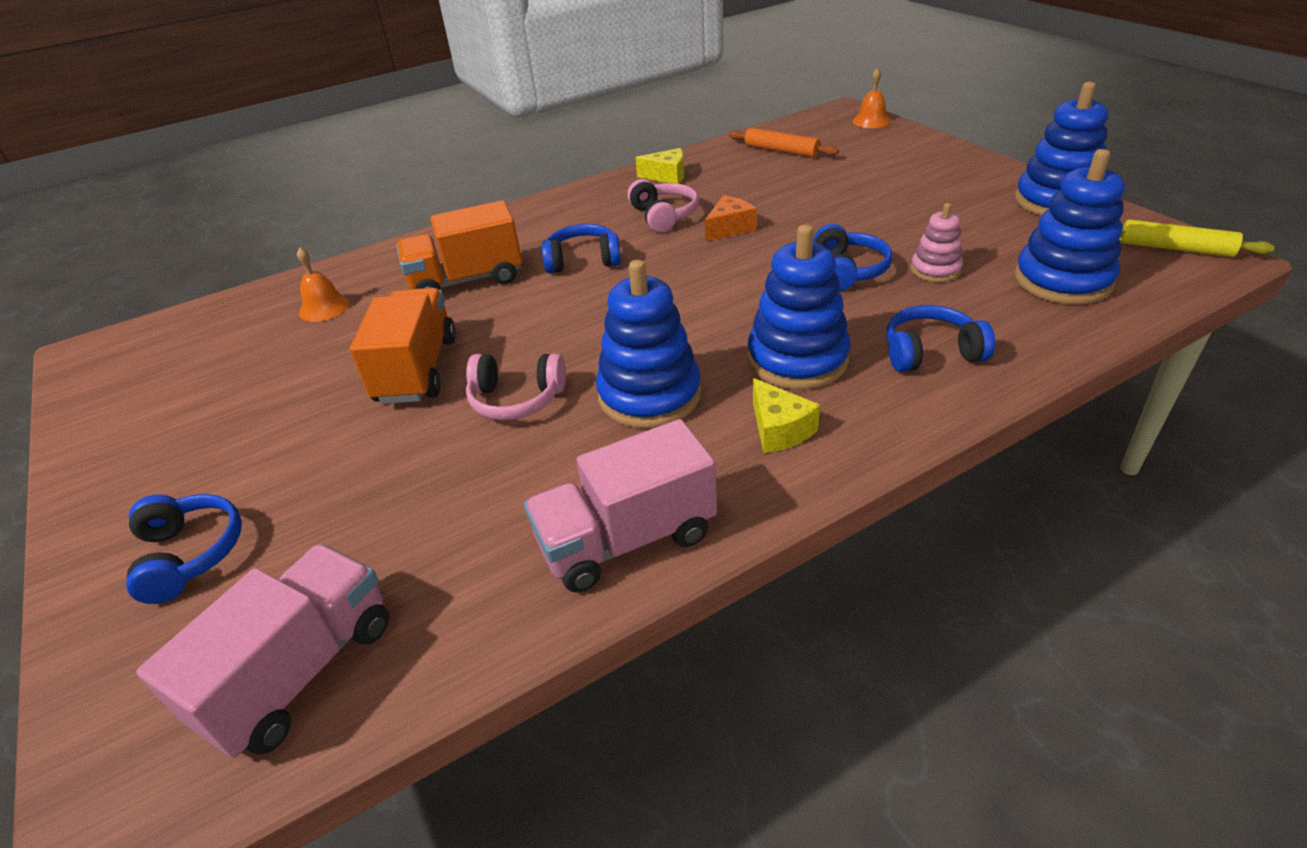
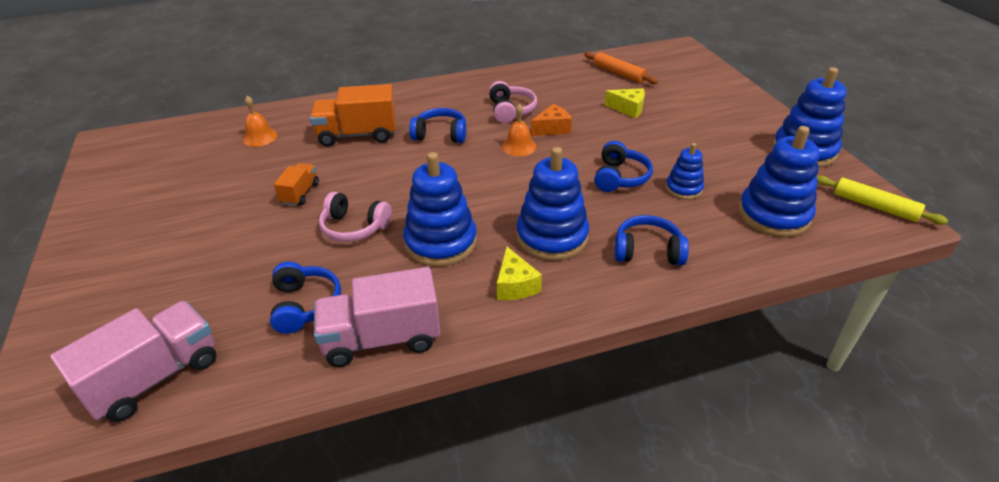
camera: 10 degrees right, 0 degrees up
blue headphones [126,494,242,604] -> blue headphones moved to [270,261,341,334]
orange truck [350,288,456,404] -> orange truck [274,163,319,206], size x0.54
yellow cheese [635,148,684,184] -> yellow cheese moved to [604,88,645,118]
orange bell [853,68,891,128] -> orange bell moved to [502,104,536,156]
pink stacking toy [911,203,963,282] -> blue stacking toy [666,143,704,200]

